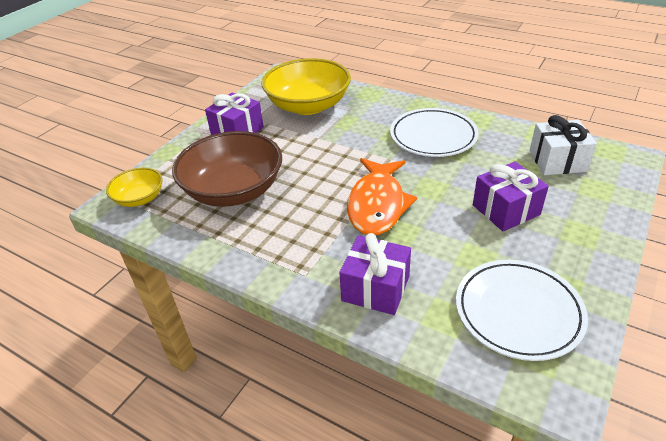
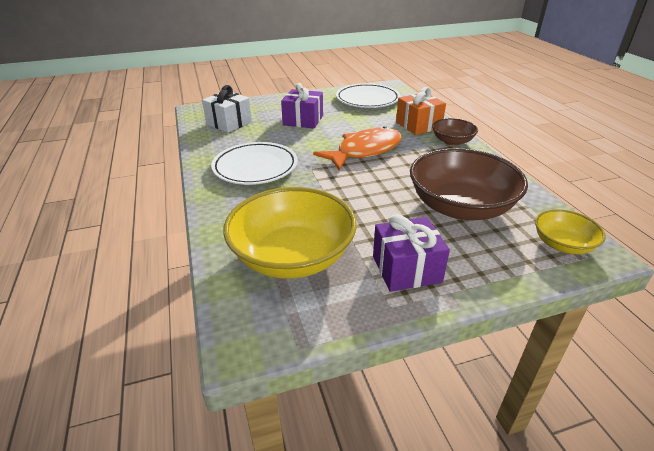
camera: 140 degrees left, 5 degrees down
purple gift [340,233,411,315] -> orange gift [396,87,446,135]
none -> brown bowl [432,118,478,146]

